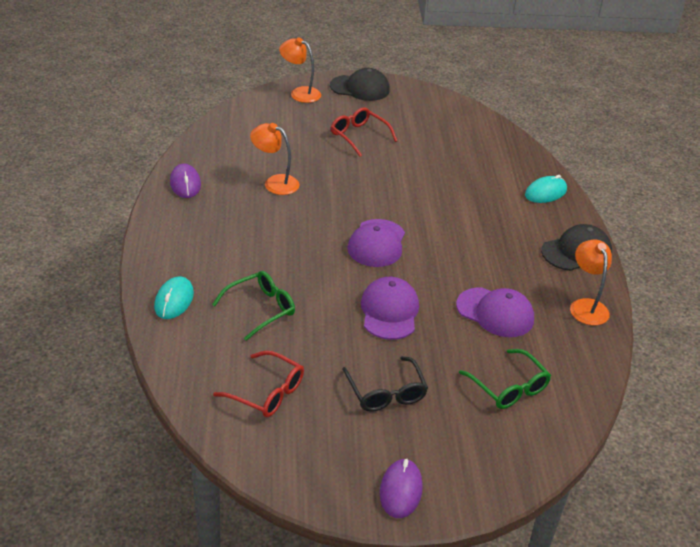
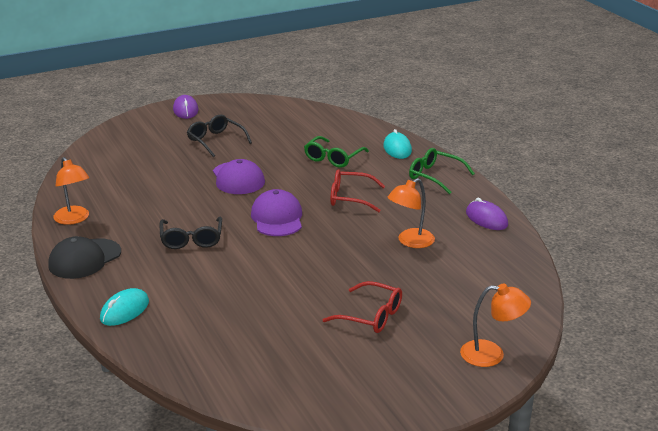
camera: 160 degrees right, 10 degrees down
red glasses [213,351,304,417] -> red glasses moved to [330,169,385,212]
orange lamp [250,123,300,195] -> orange lamp turned 135 degrees clockwise [388,178,435,248]
black cap [330,68,390,101] -> none
purple cap [456,288,534,337] -> none
green glasses [459,349,551,409] -> green glasses moved to [409,148,475,194]
none -> black glasses [160,217,222,249]

